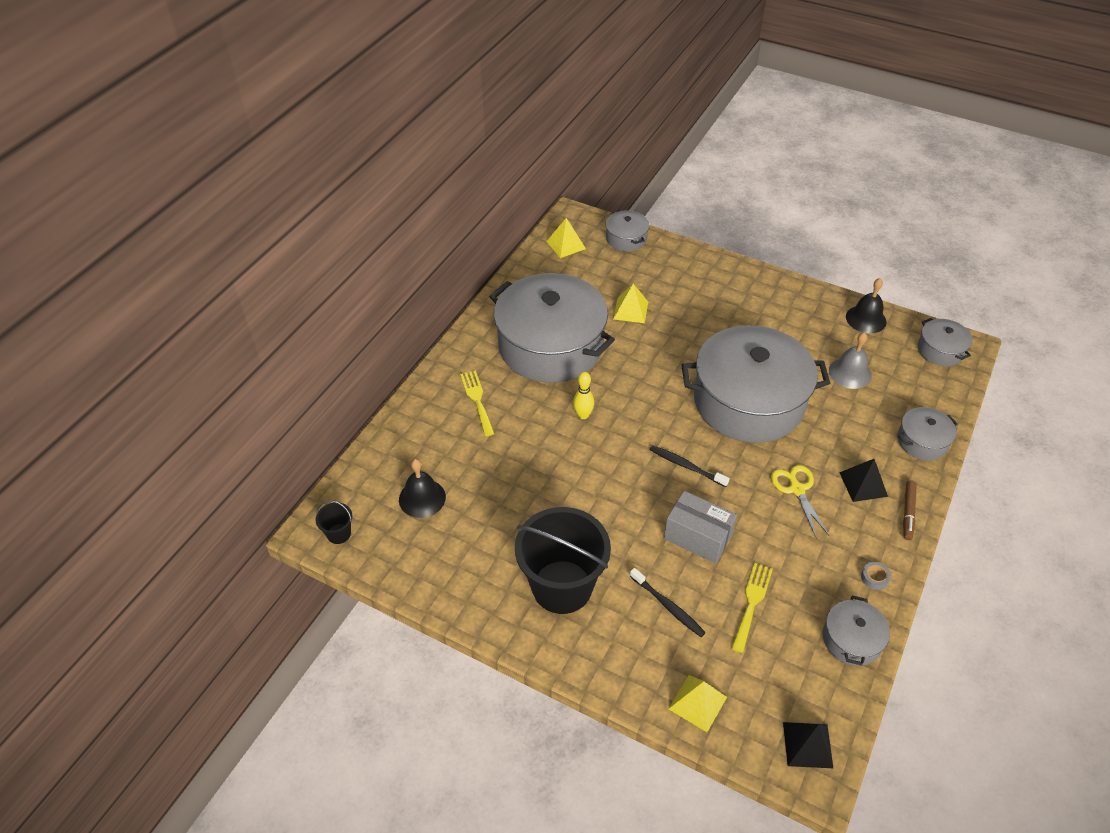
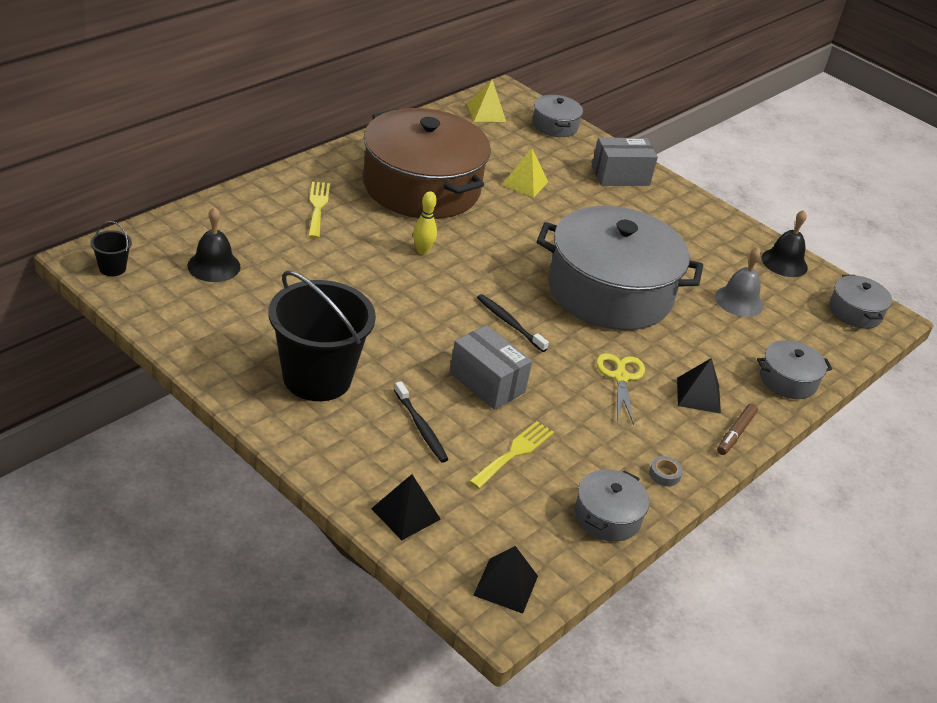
camera: 10 degrees right, 10 degrees down
grey pot [489,273,615,383] -> brown pot [363,108,491,219]
yellow pyramid [669,675,727,732] -> black pyramid [371,474,441,540]
none -> grey box [592,137,658,186]

